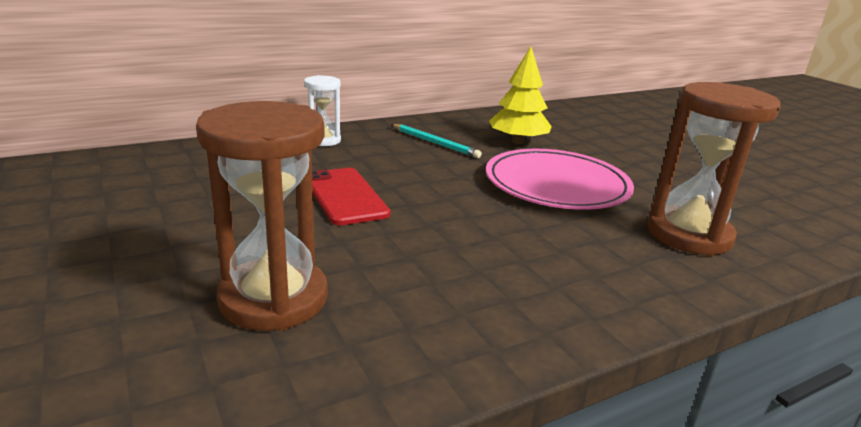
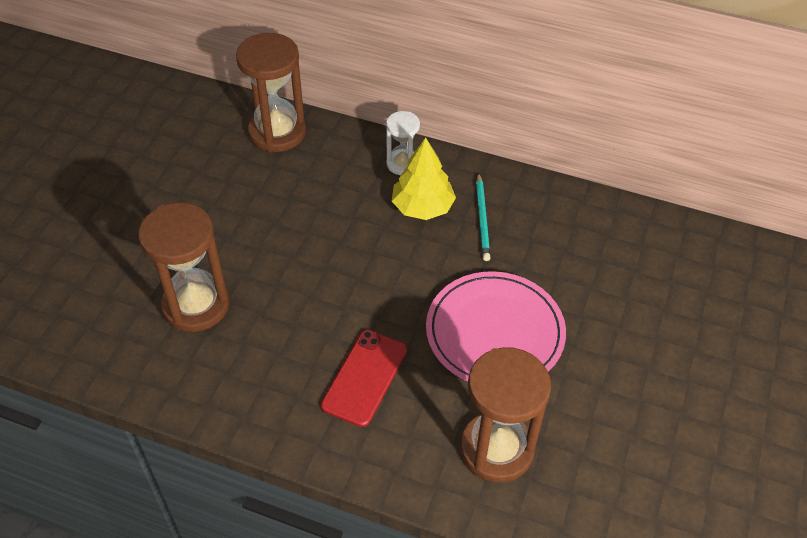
camera: 50 degrees right, 25 degrees up
red phone [312,168,390,225] -> red phone moved to [321,330,407,427]
yellow tree [489,47,552,144] -> yellow tree moved to [392,138,456,220]
none -> brown hourglass [236,33,306,152]

